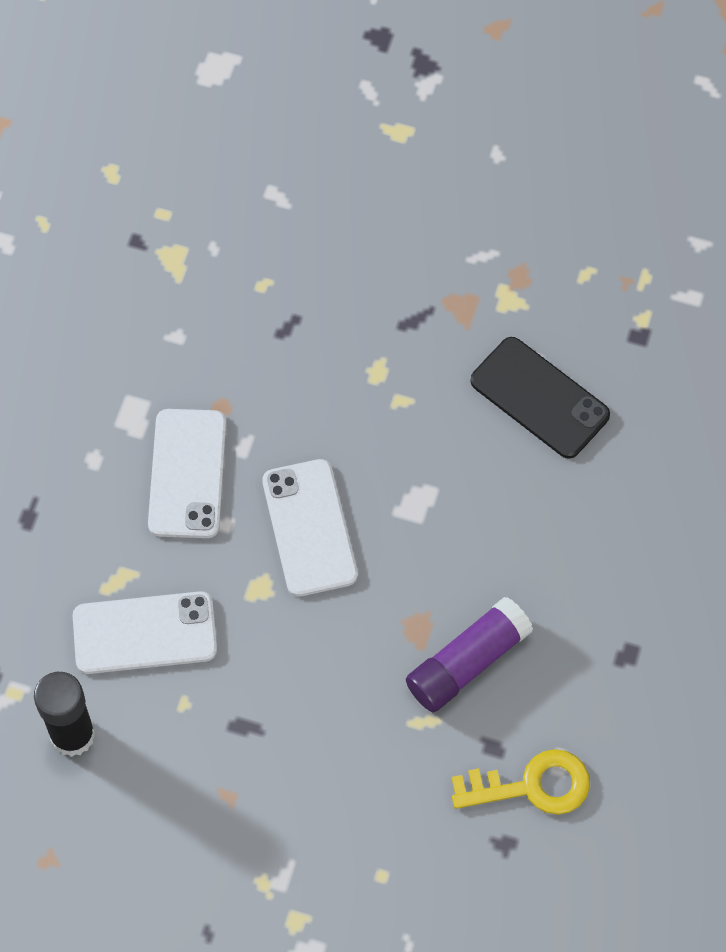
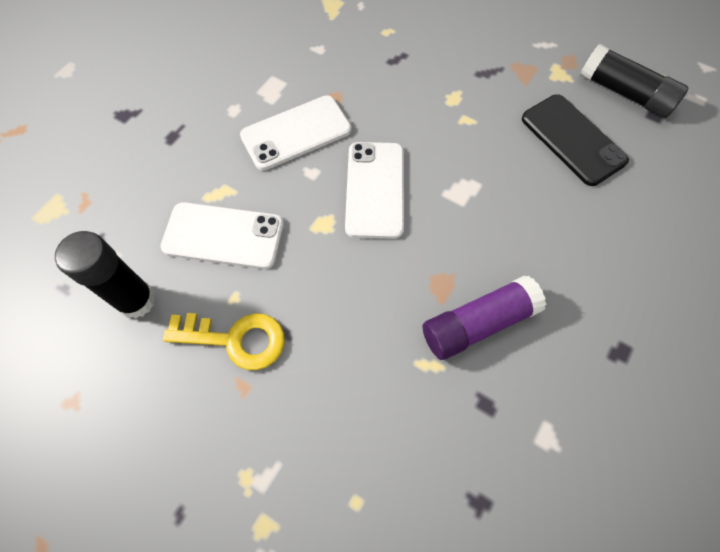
camera: 15 degrees right, 0 degrees up
white phone [148,409,226,538] -> white phone turned 45 degrees clockwise [240,95,352,170]
yellow key [452,749,590,815] -> yellow key moved to [163,313,285,370]
none -> black glue stick [580,44,689,118]

